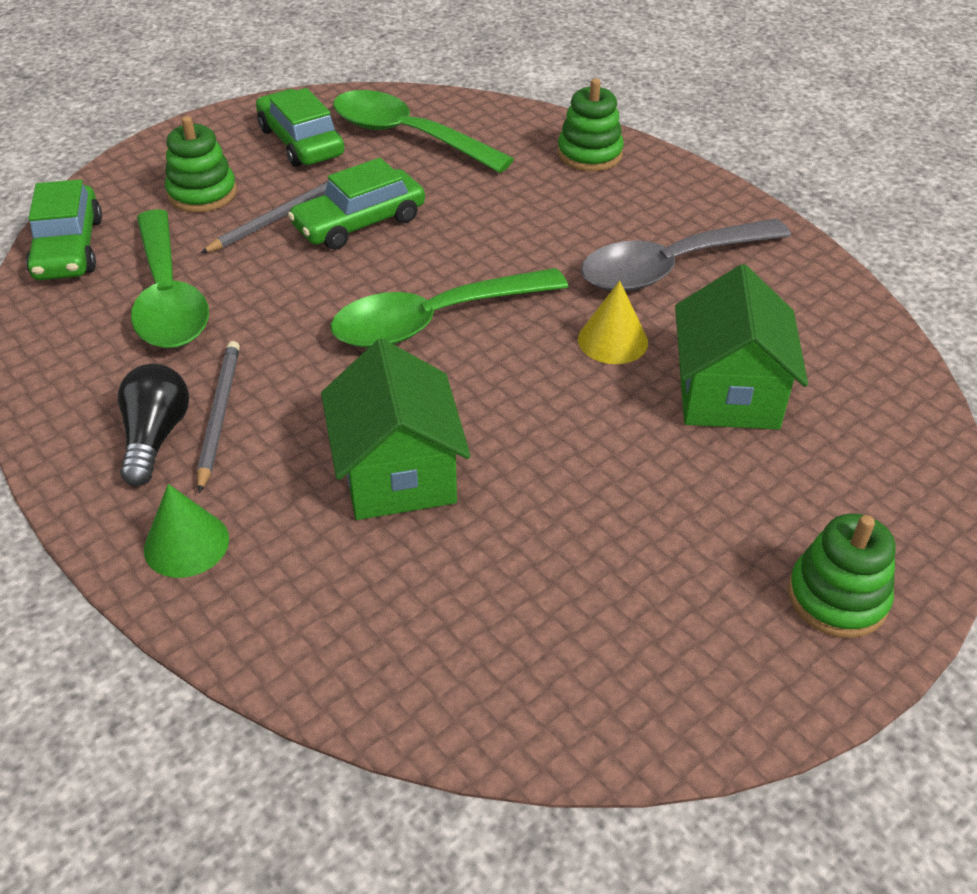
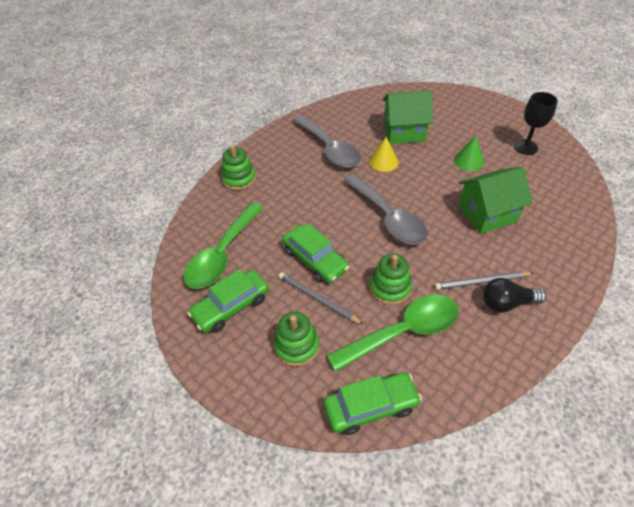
camera: 95 degrees left, 5 degrees up
green cone [144,484,229,578] -> green cone moved to [454,136,484,171]
green spoon [330,268,568,348] -> grey spoon [344,174,428,244]
green stacking toy [788,514,896,638] -> green stacking toy moved to [370,254,412,305]
none -> black goblet [514,92,558,155]

